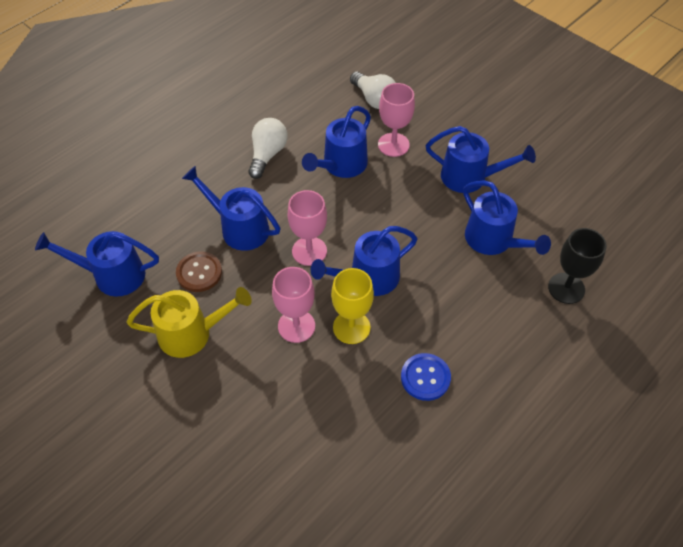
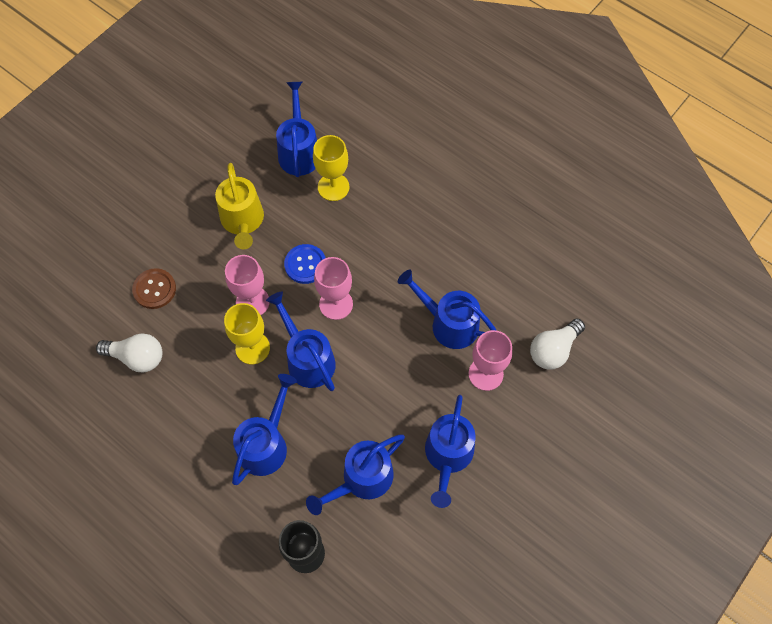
camera: 85 degrees right, 10 degrees up
brown button [176,252,222,292] -> brown button moved to [132,268,176,309]
blue watering can [182,166,280,251] -> blue watering can moved to [232,374,297,485]
white light bulb [248,118,288,179] -> white light bulb moved to [96,333,163,373]
blue button [401,353,451,401] -> blue button moved to [284,244,326,284]
none -> yellow goblet [313,135,349,201]

